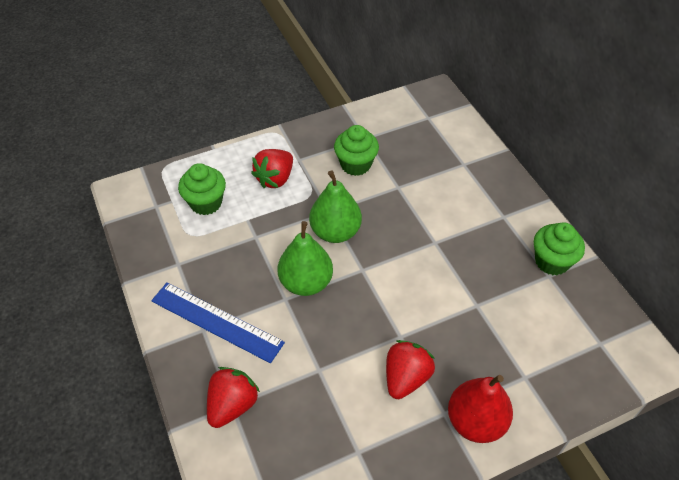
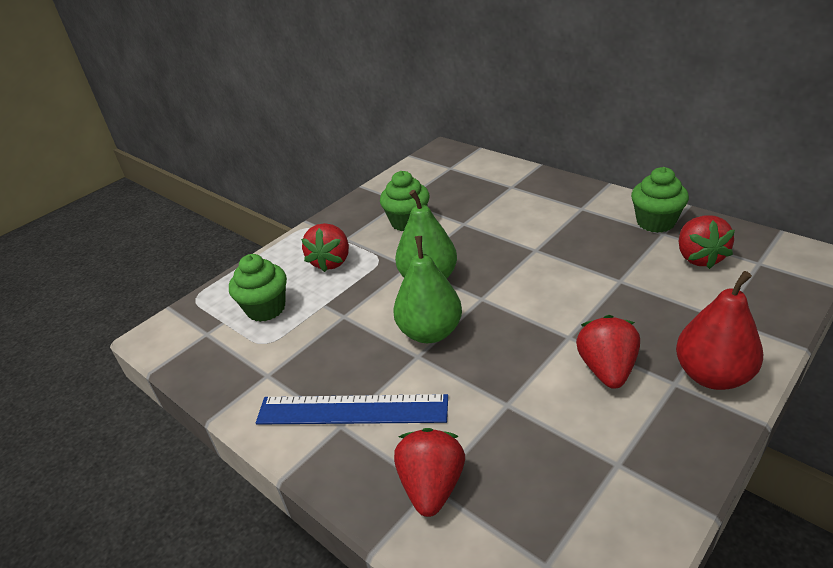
camera: 20 degrees left, 15 degrees down
none -> red strawberry [679,215,735,269]

